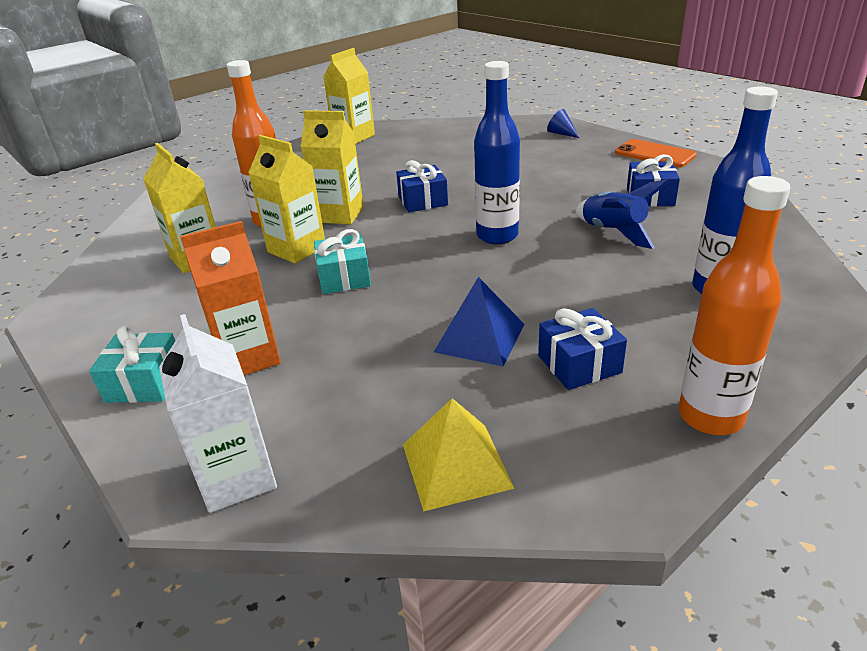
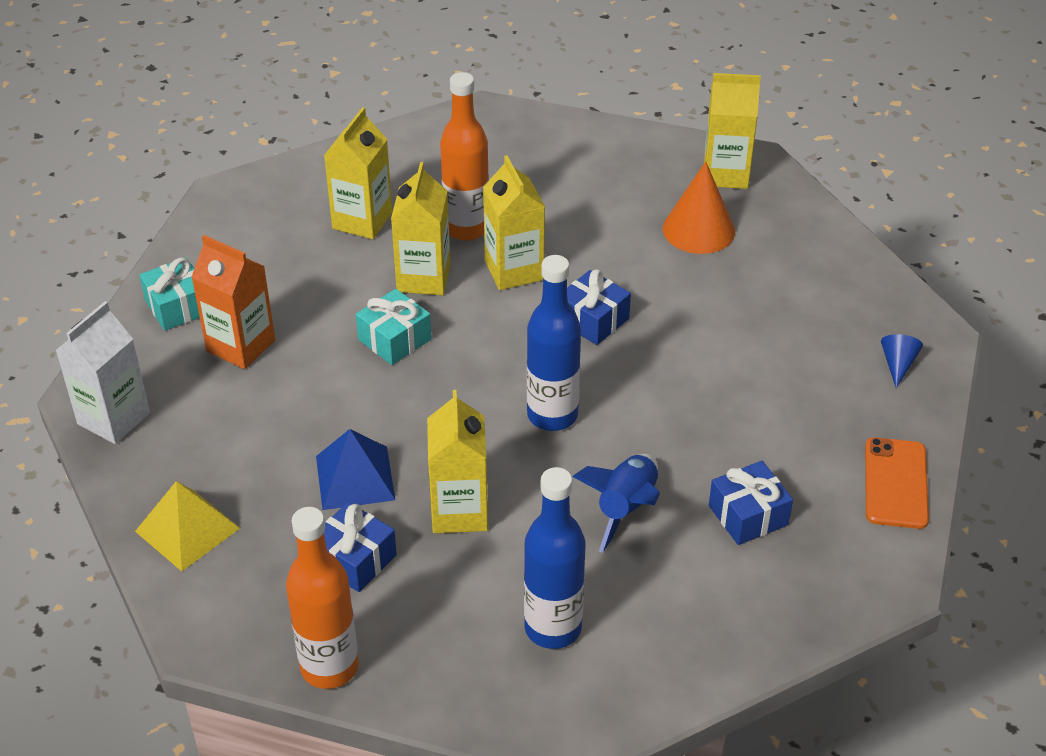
camera: 55 degrees right, 10 degrees up
none -> yellow carton [427,390,488,533]
none -> orange cone [663,161,735,254]

